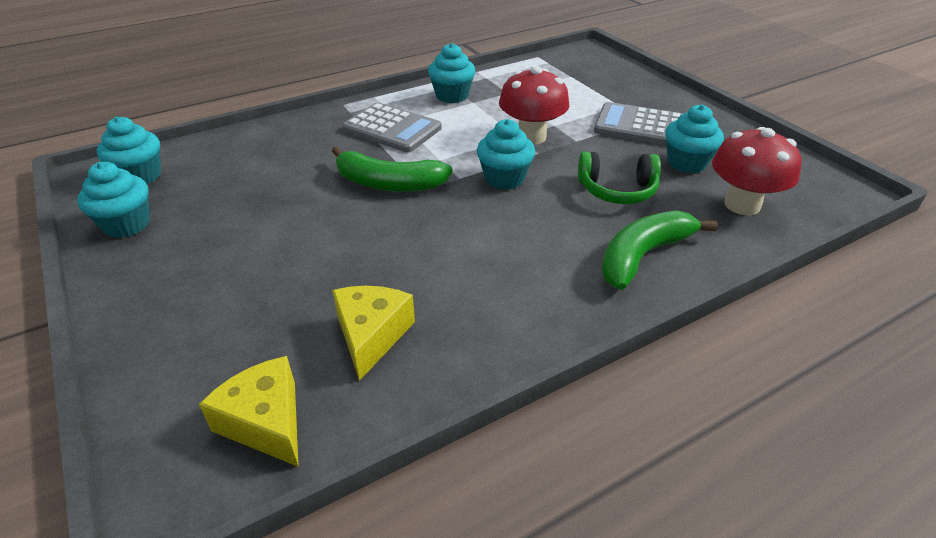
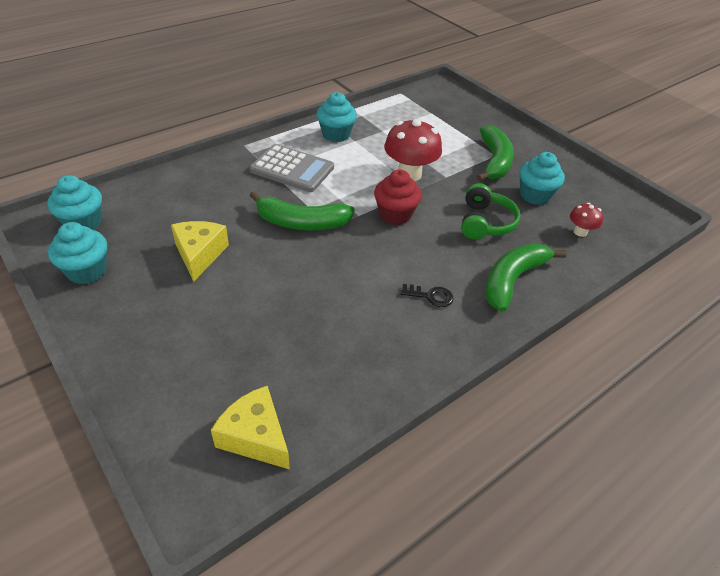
camera: 10 degrees left, 5 degrees up
yellow cheese [332,286,415,381] -> yellow cheese moved to [171,221,229,282]
turquoise cupcake [477,119,535,190] -> red cupcake [374,170,422,225]
green headphones [578,151,661,204] -> green headphones turned 75 degrees counterclockwise [461,183,521,240]
grey calculator [594,102,683,145] -> green banana [477,125,514,181]
red mushroom [712,127,802,215] -> red mushroom [570,203,603,237], size x0.51
none -> black key [400,284,454,307]

